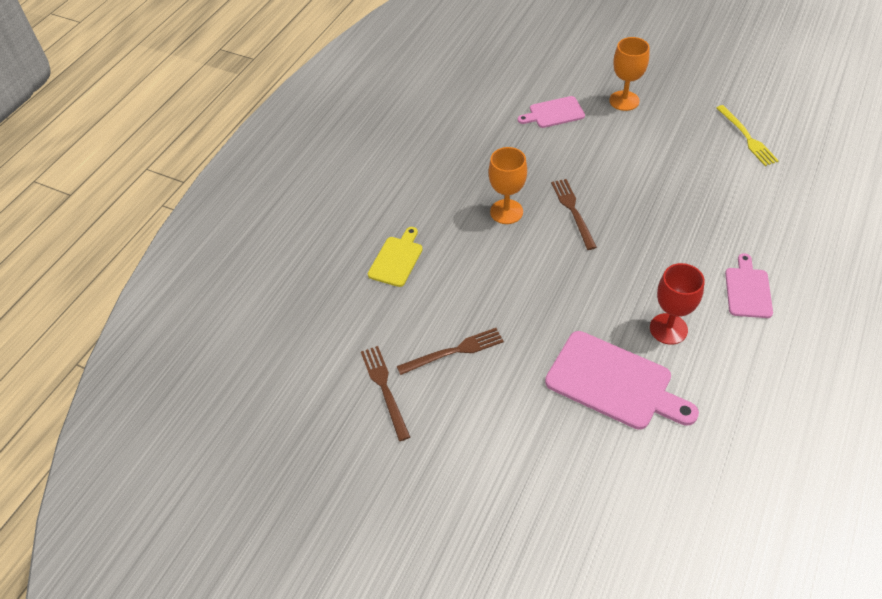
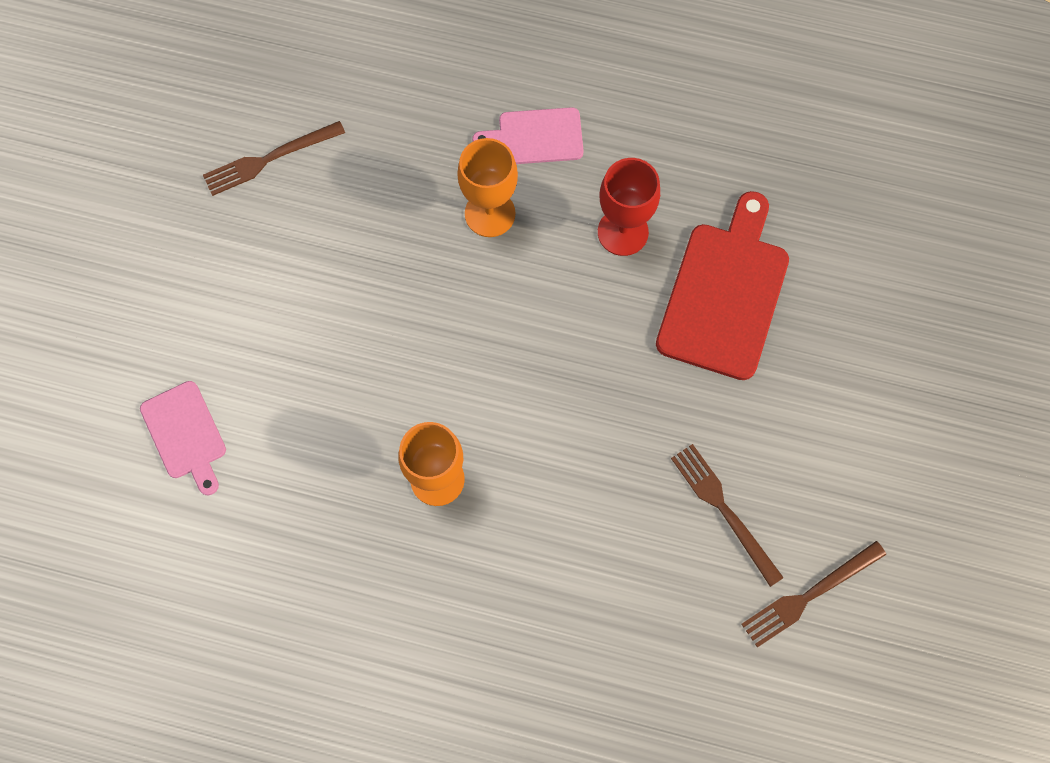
camera: 105 degrees left, 20 degrees up
yellow cutting board [368,227,423,287] -> none
pink cutting board [545,331,699,430] -> red cutting board [656,191,789,380]
brown fork [551,179,597,250] -> brown fork moved to [203,121,345,196]
orange goblet [609,37,649,111] -> orange goblet moved to [457,138,518,237]
yellow fork [717,105,779,166] -> none

